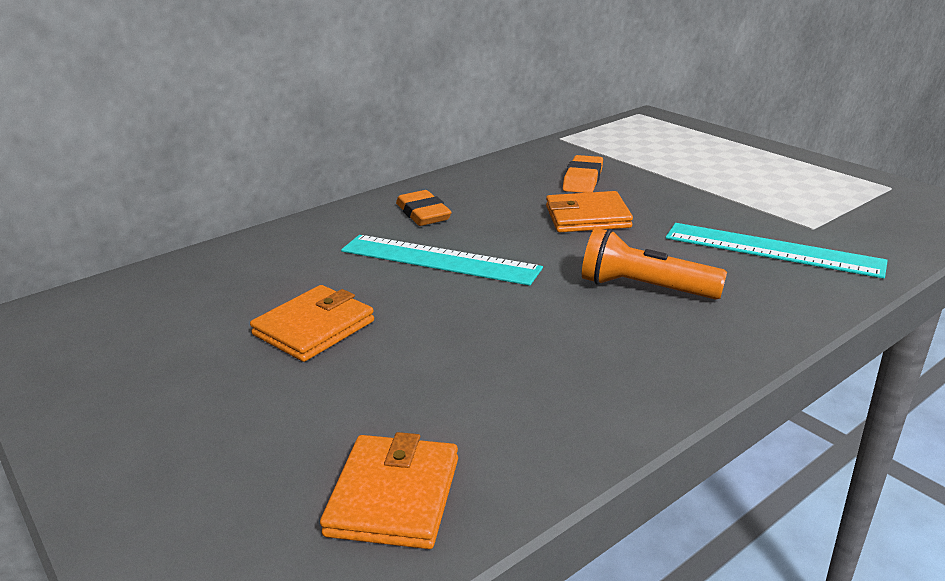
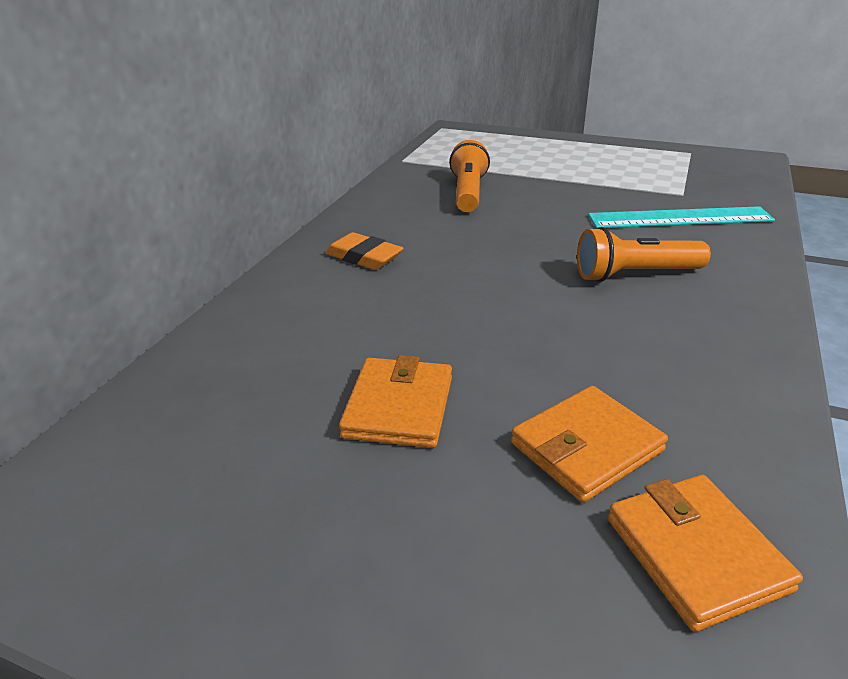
camera: 30 degrees left, 5 degrees up
turquoise ruler [341,235,543,286] -> none
orange wallet [546,191,633,232] -> orange wallet moved to [511,386,668,503]
orange eraser [563,155,603,193] -> orange flashlight [449,140,490,212]

